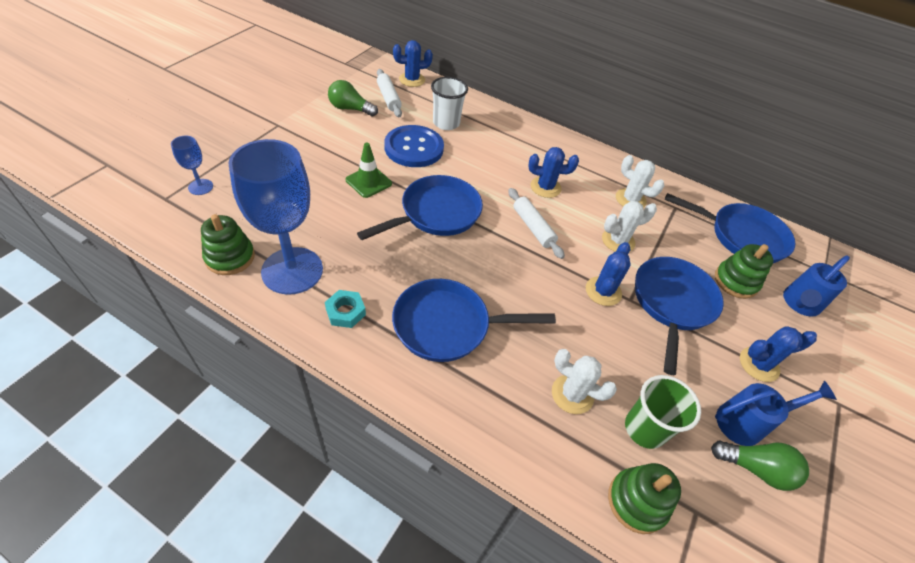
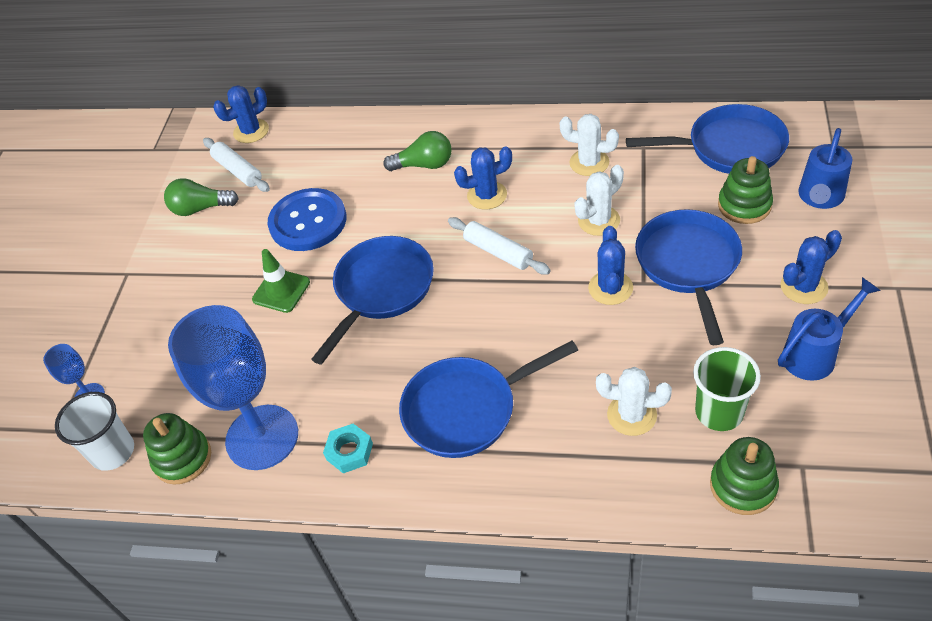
camera: 10 degrees left, 0 degrees up
white cup [431,77,468,130] -> white cup moved to [55,392,134,471]
green light bulb [711,440,809,491] -> green light bulb moved to [383,131,452,171]

